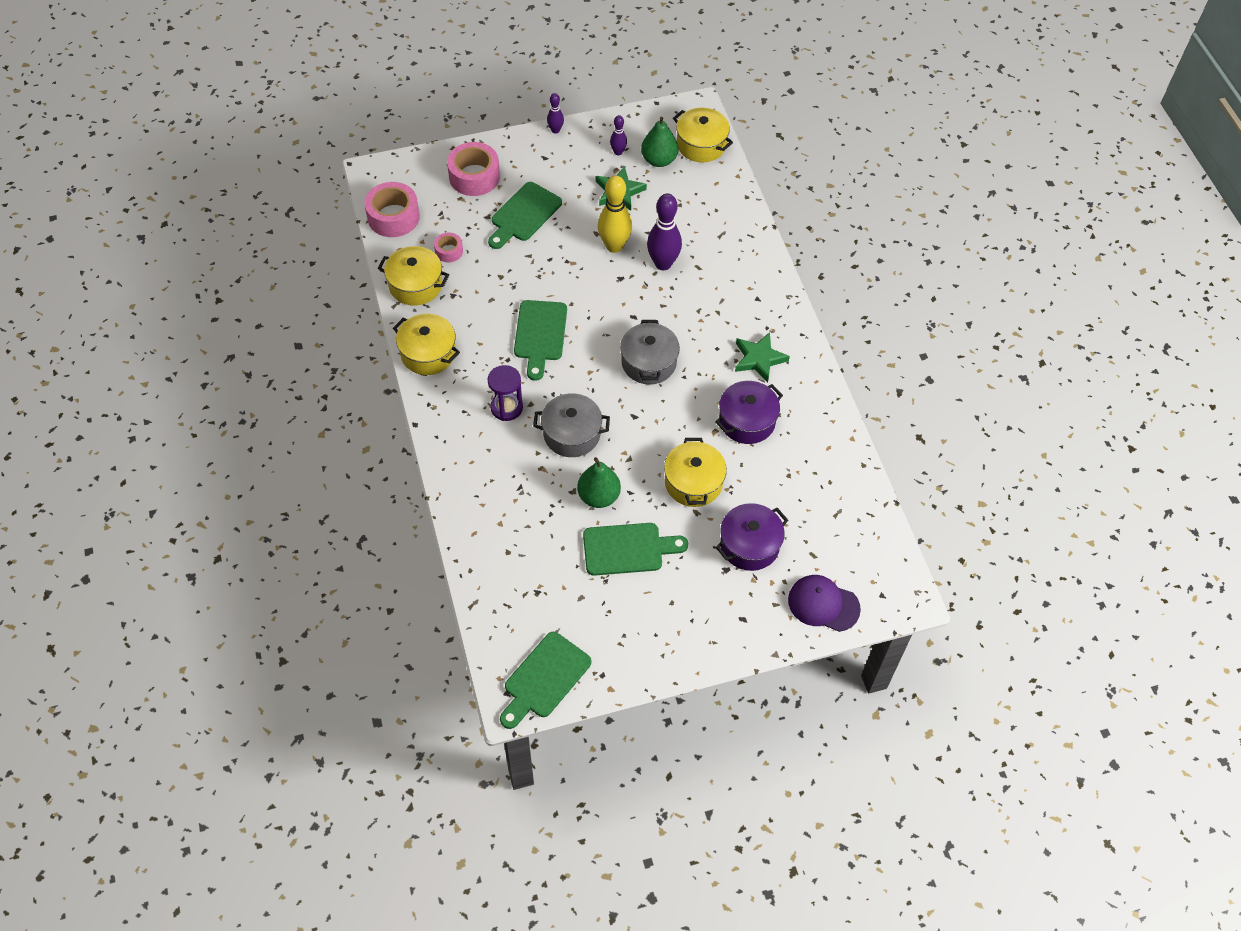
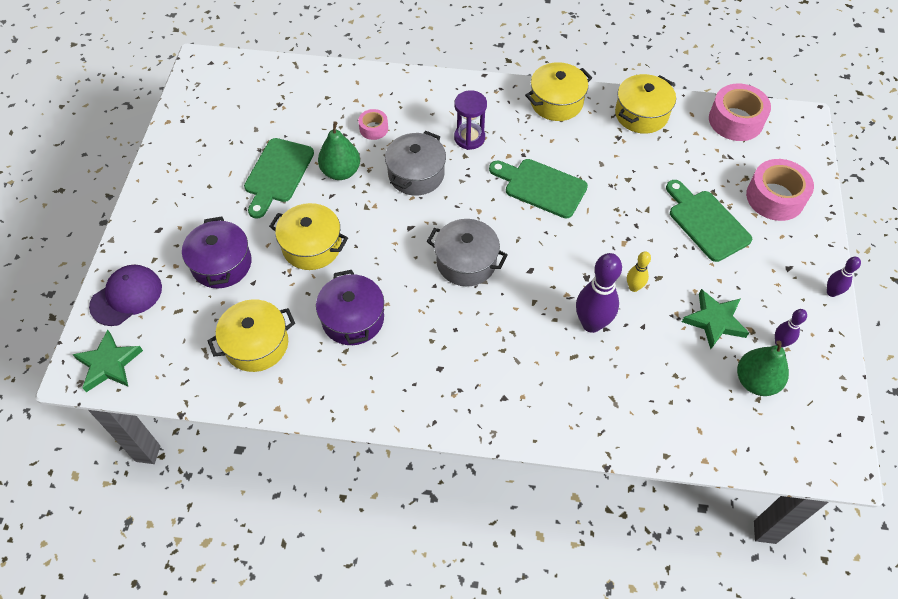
camera: 115 degrees right, 0 degrees up
pink tape [434,232,463,262] -> pink tape moved to [358,109,388,140]
green cutting board [500,632,591,729] -> none
yellow bowling pin [598,175,632,253] -> yellow bowling pin [627,251,651,292], size x0.52
yellow pot [673,108,733,162] -> yellow pot moved to [207,299,295,372]
green star [735,332,790,383] -> green star moved to [72,330,143,392]

